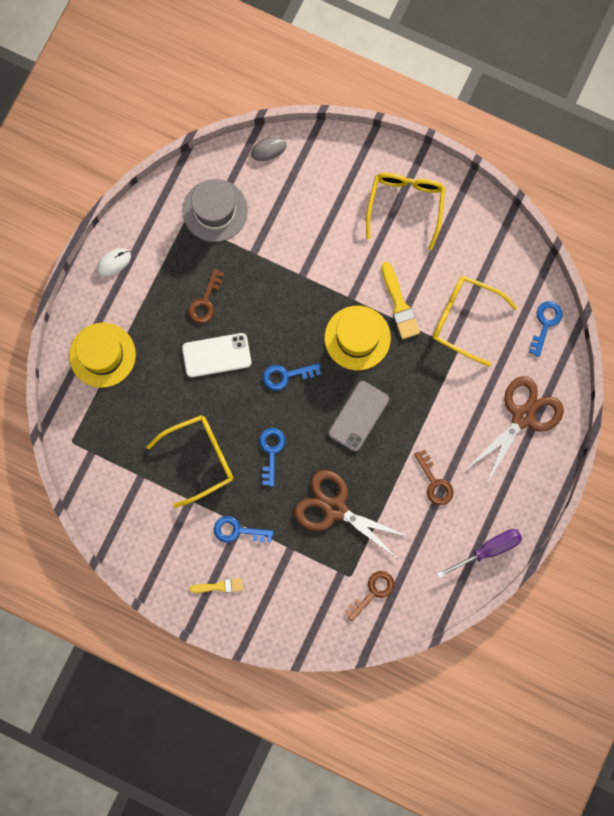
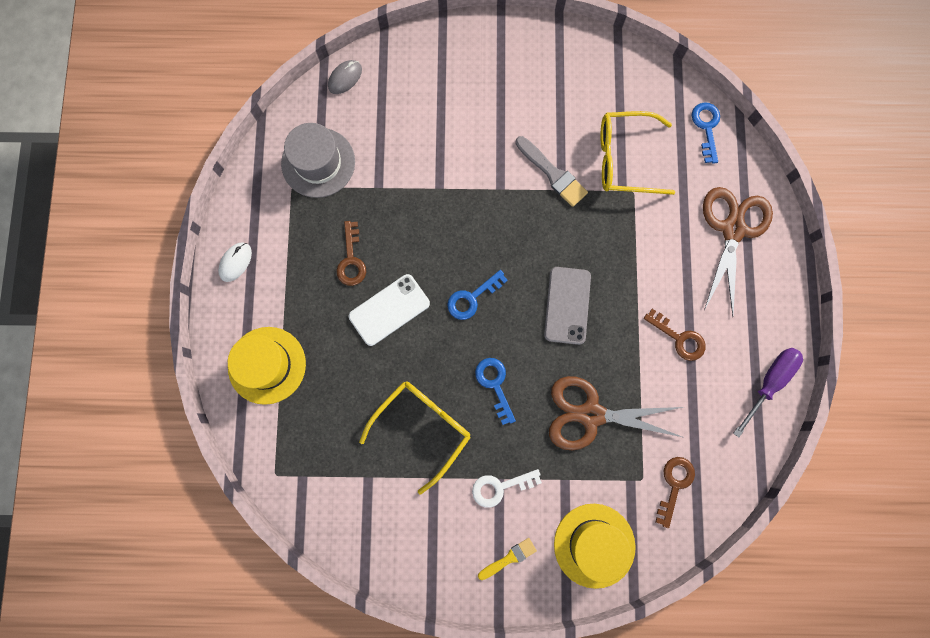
camera: 25 degrees left, 0 degrees up
blue key [214,516,274,543] -> white key [472,469,542,508]
yellow hat [324,306,391,370] -> yellow hat moved to [554,504,636,589]
yellow glasses [366,173,445,250] -> none
yellow brush [381,262,420,339] -> grey brush [515,136,588,207]

